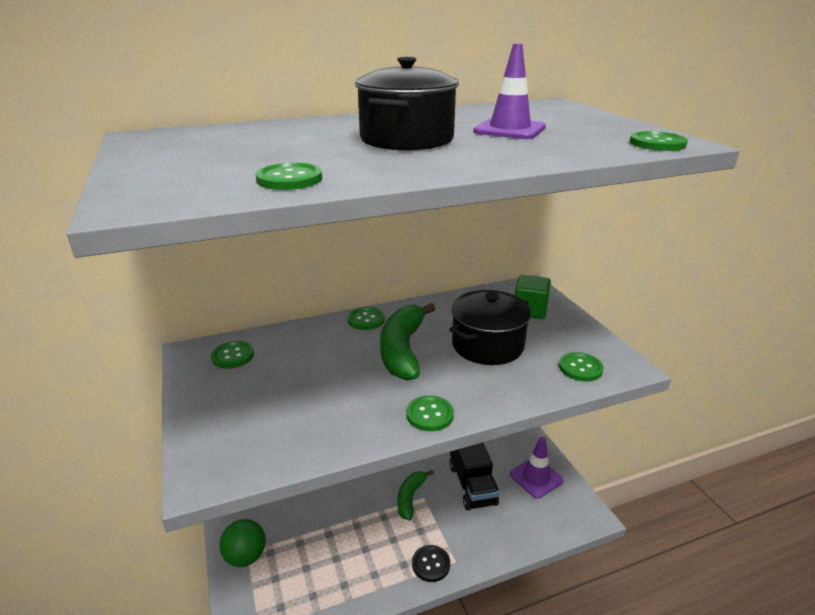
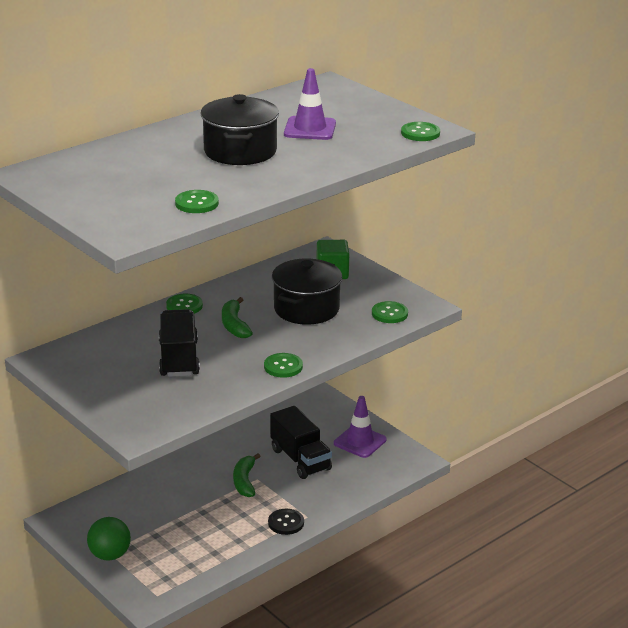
camera: 20 degrees left, 0 degrees up
green button [211,341,254,369] -> none
green banana [380,303,436,380] -> green banana [222,297,253,338], size x0.61
none -> black truck [159,309,200,377]

